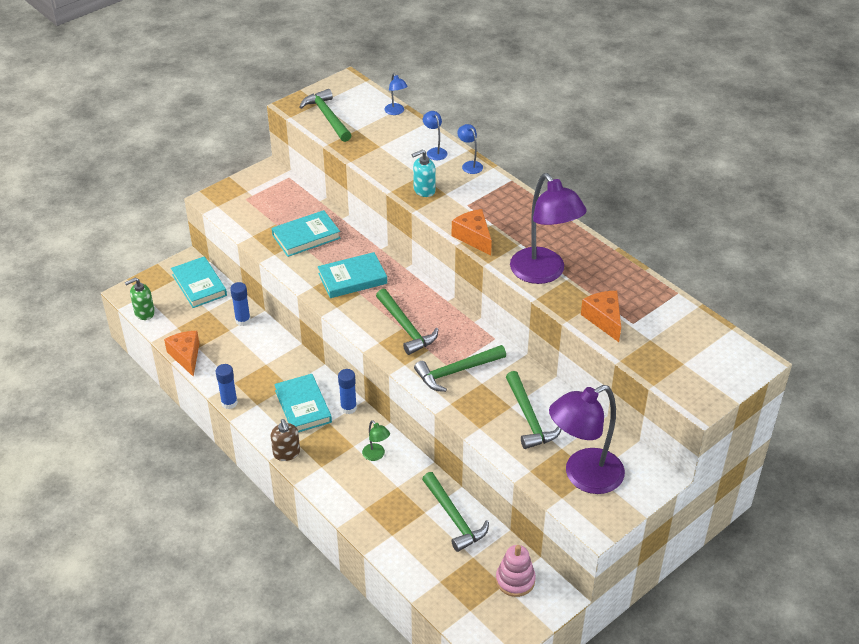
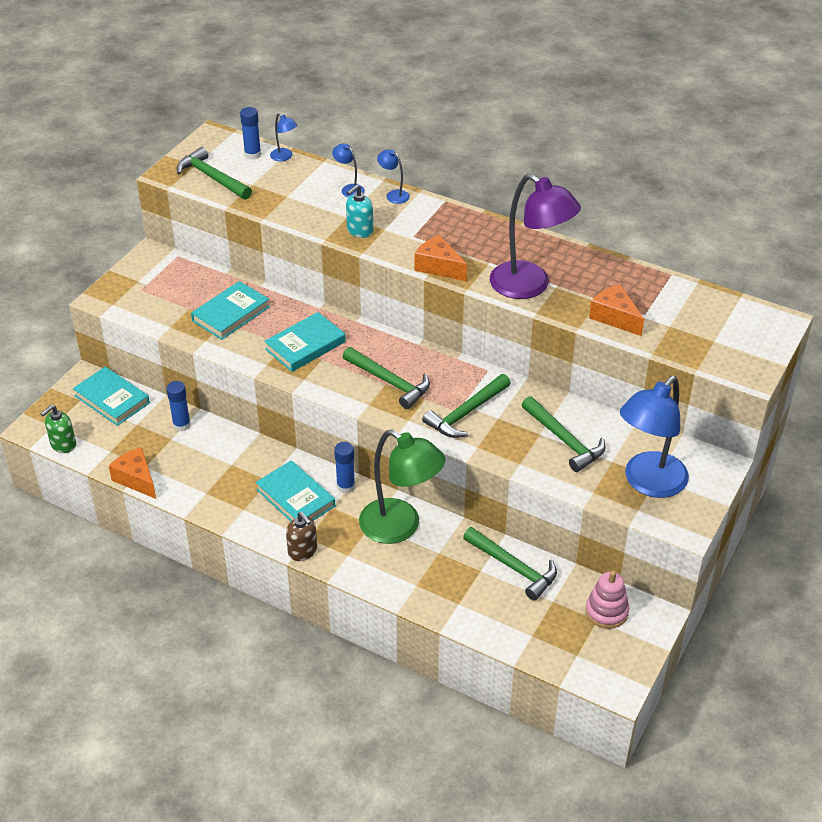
camera: 20 degrees left, 0 degrees up
blue glue stick [216,364,238,409] -> blue glue stick moved to [240,107,261,160]
green lamp [362,420,390,461] -> green lamp [359,430,445,544], size x2.37
purple lamp [549,385,625,494] -> blue lamp [620,376,689,498]

